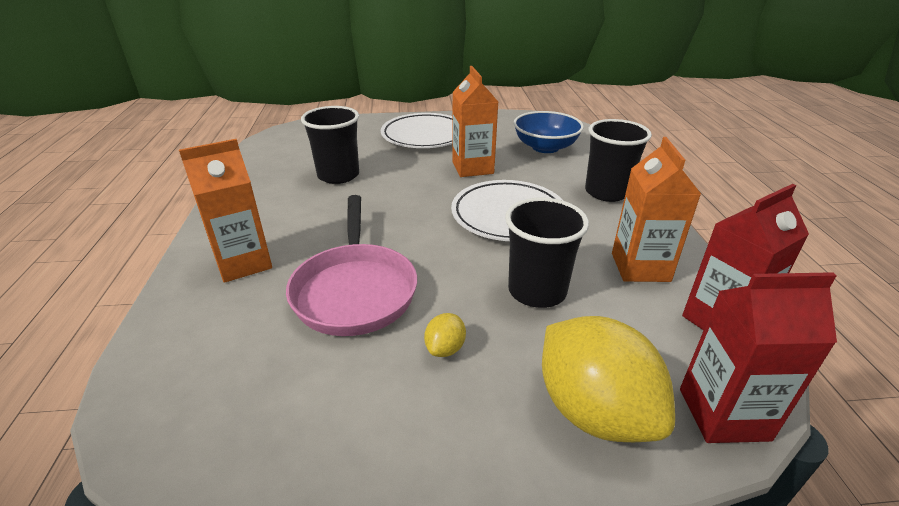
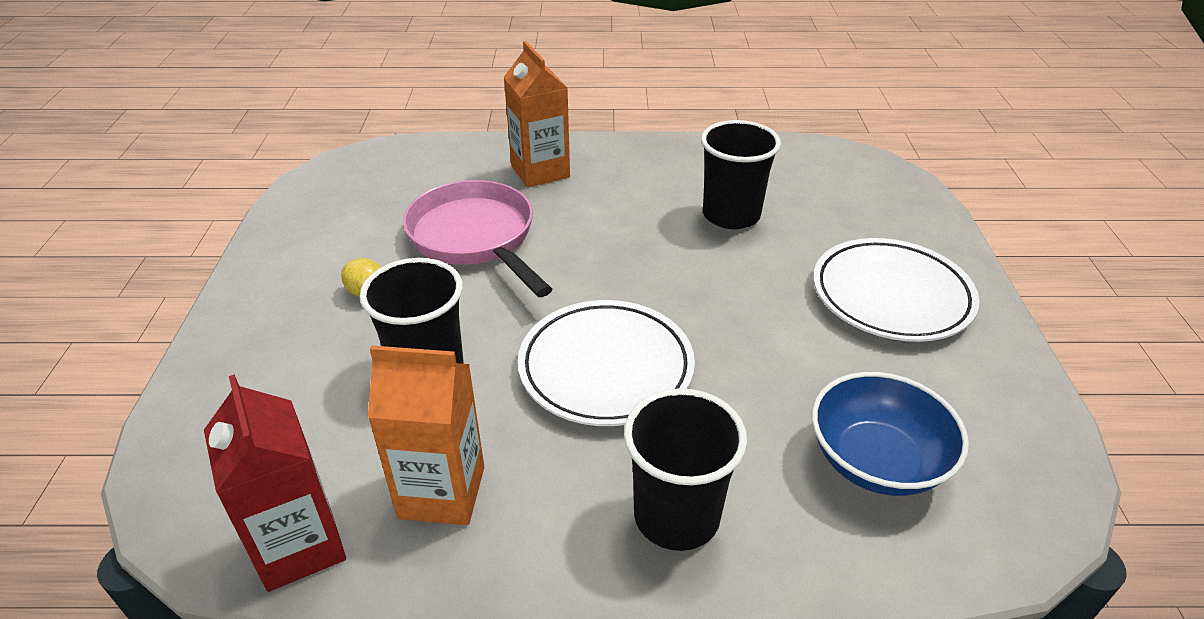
camera: 95 degrees right, 5 degrees up
pink pan [286,195,417,336] -> pink pan turned 60 degrees clockwise [403,180,552,297]
orange carton [452,66,498,177] -> none
yellow lemon [542,316,675,442] -> none
red carton [680,272,837,443] -> none

